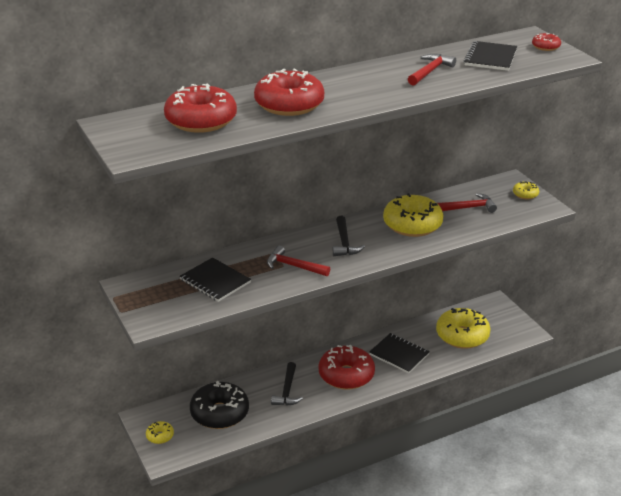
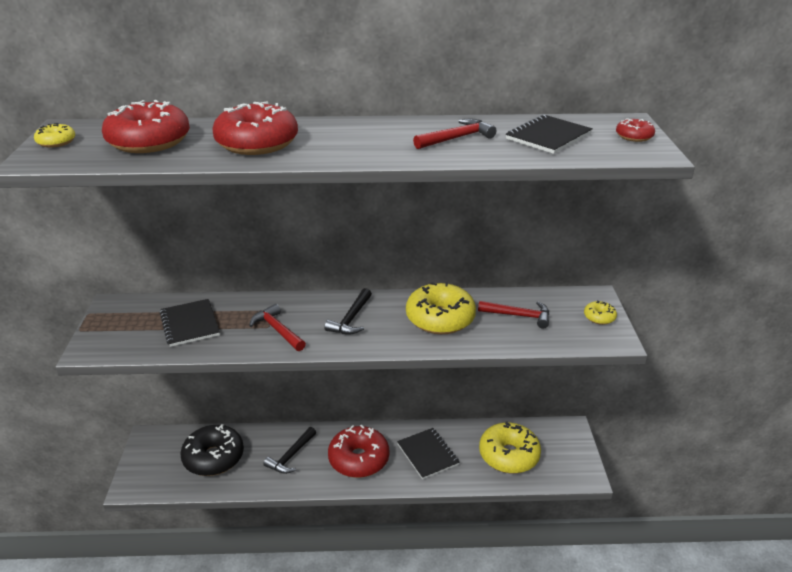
camera: 25 degrees right, 0 degrees up
yellow donut [146,421,174,444] -> yellow donut moved to [34,123,75,148]

